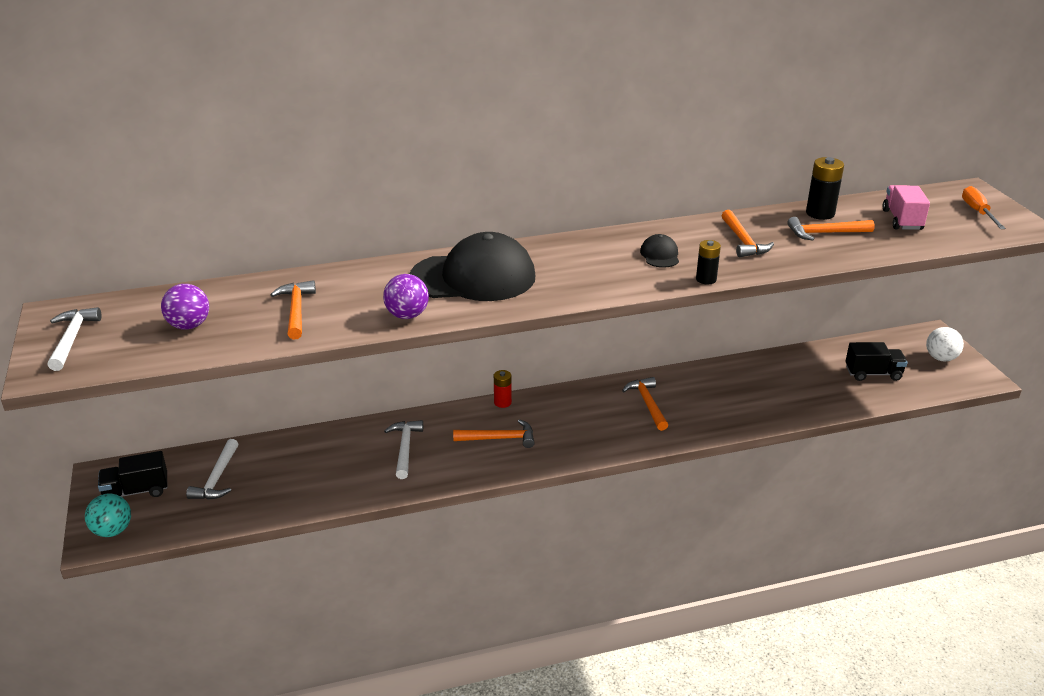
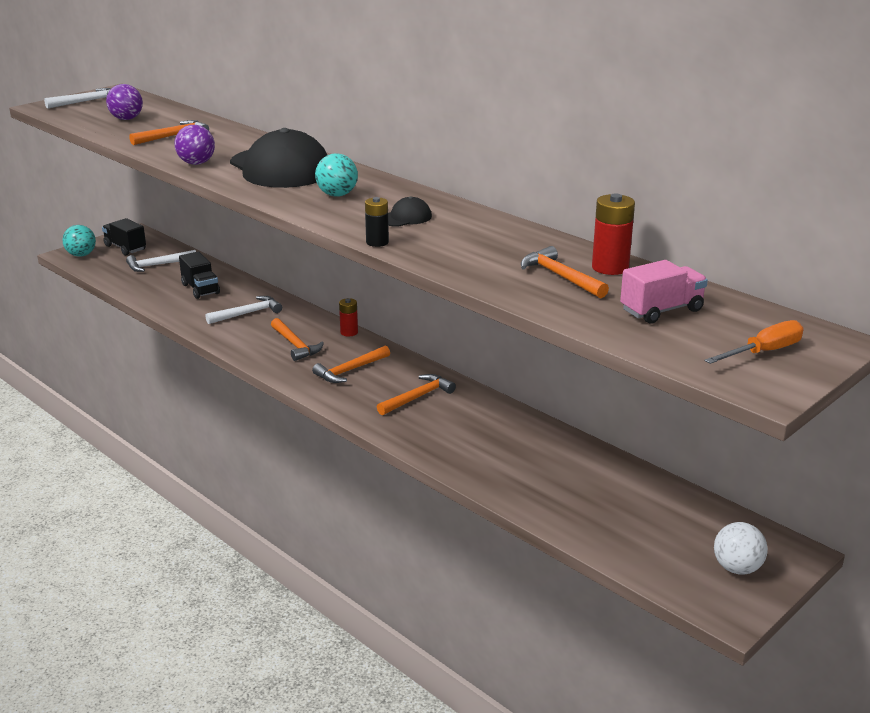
camera: 60 degrees right, 5 degrees down
orange hammer [721,210,774,257] -> orange hammer moved to [312,345,390,383]
black battery [806,157,844,220] -> red battery [592,194,635,275]
black truck [846,342,908,381] -> black truck moved to [179,251,220,299]
none -> turquoise ball [315,153,358,197]

